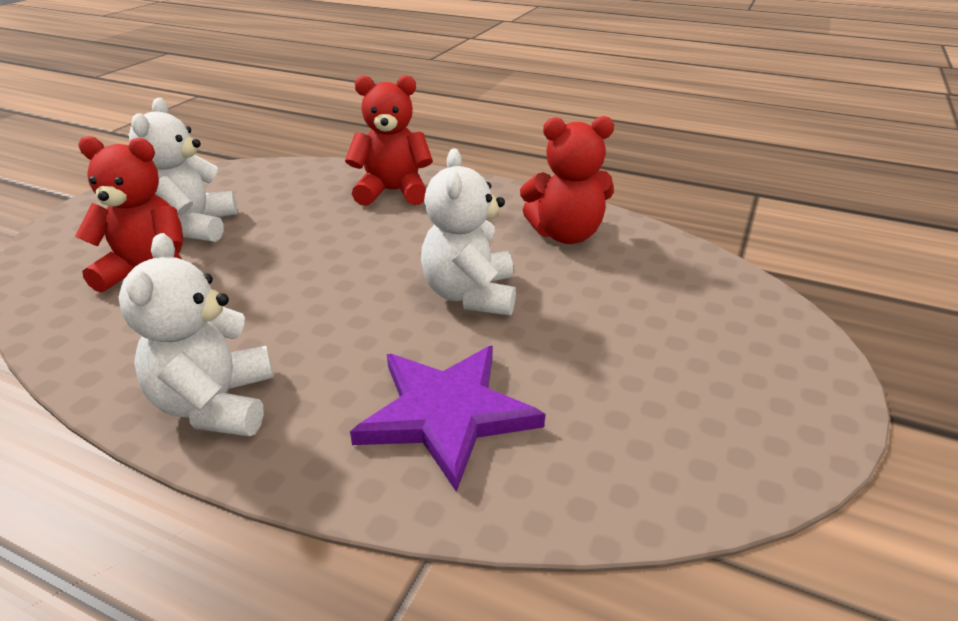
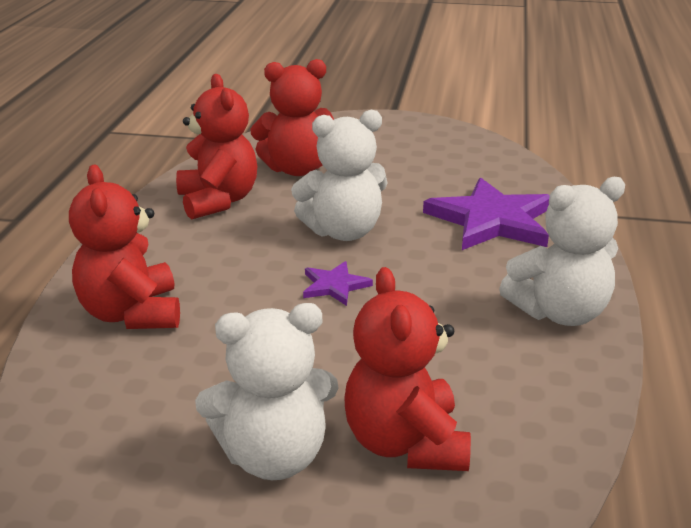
camera: 105 degrees left, 5 degrees down
none -> red teddy bear [250,59,334,176]
none -> purple star [303,261,373,306]

